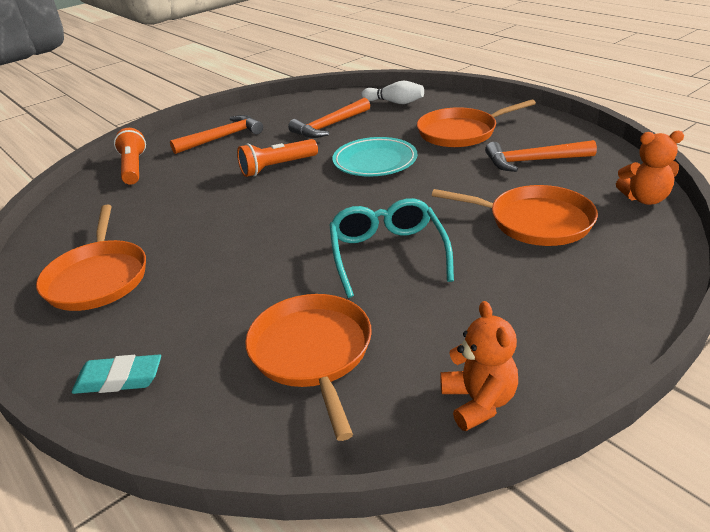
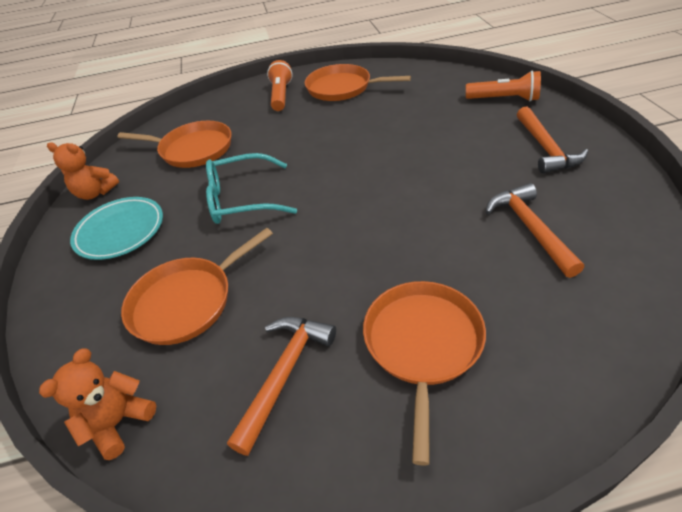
camera: 120 degrees right, 10 degrees up
turquoise eraser [72,355,161,394] -> none
orange flashlight [237,139,318,177] -> orange flashlight moved to [267,60,293,111]
turquoise glasses [329,198,454,298] -> turquoise glasses turned 150 degrees clockwise [206,153,297,224]
turquoise plate [332,137,417,176] -> turquoise plate moved to [70,197,163,260]
white bowling pin [361,81,424,104] -> none

